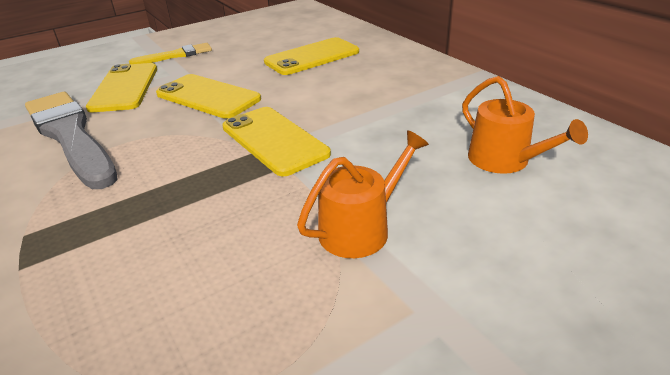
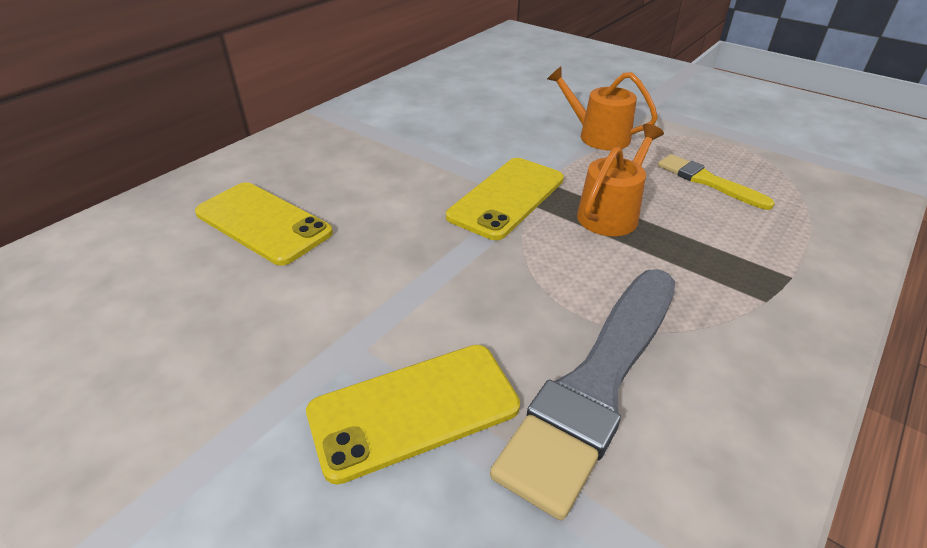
camera: 110 degrees left, 5 degrees up
yellow brush [129,43,212,64] -> yellow brush moved to [658,154,775,210]
yellow phone [156,74,261,119] -> none
orange watering can [462,76,588,174] -> orange watering can moved to [577,124,664,236]

